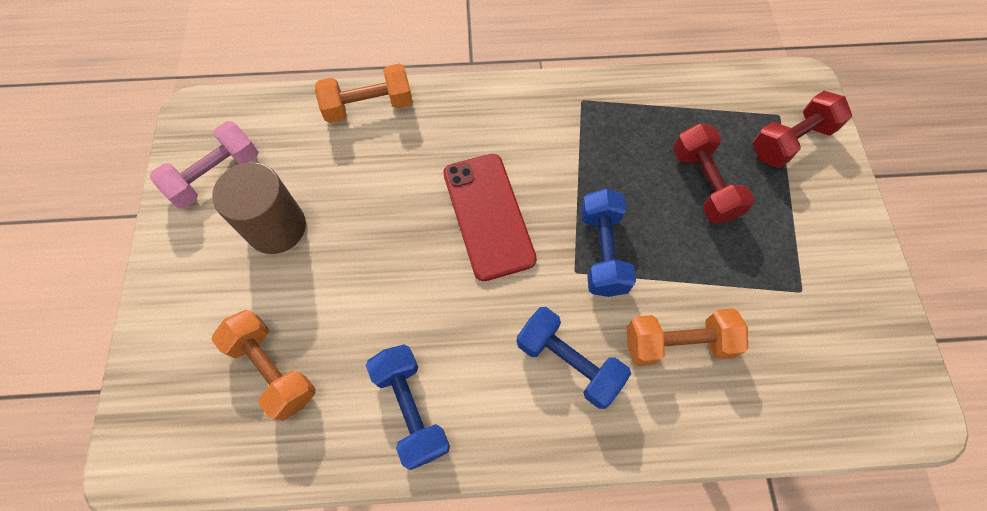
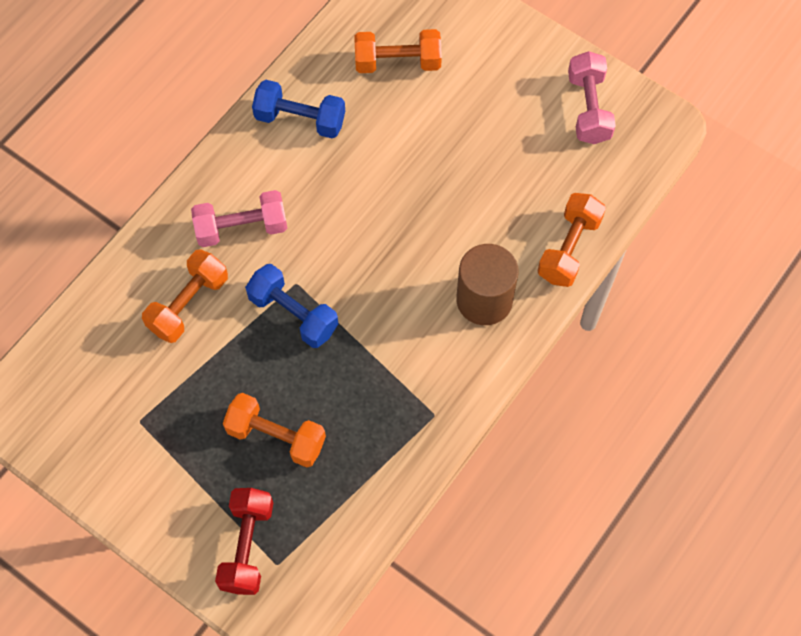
camera: 130 degrees right, 0 degrees up
brown cylinder [212,162,306,254] -> brown cylinder moved to [456,244,519,325]
red phone [443,154,537,281] -> none
blue dumbbell [517,307,631,409] -> pink dumbbell [191,190,287,247]
red dumbbell [673,124,755,223] -> orange dumbbell [223,393,326,468]

